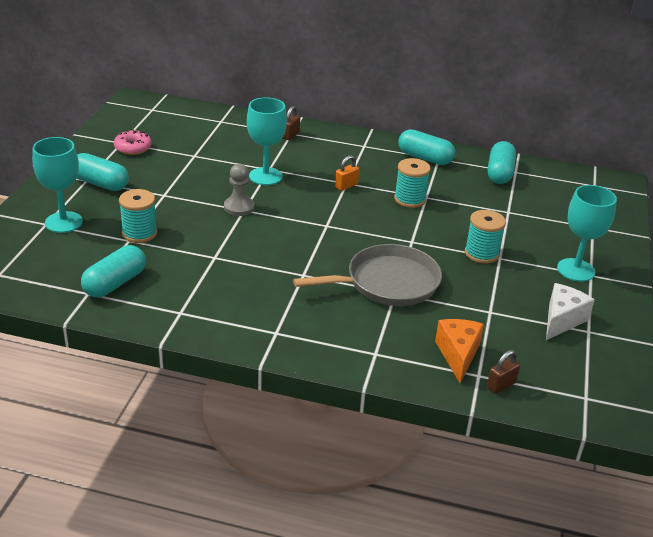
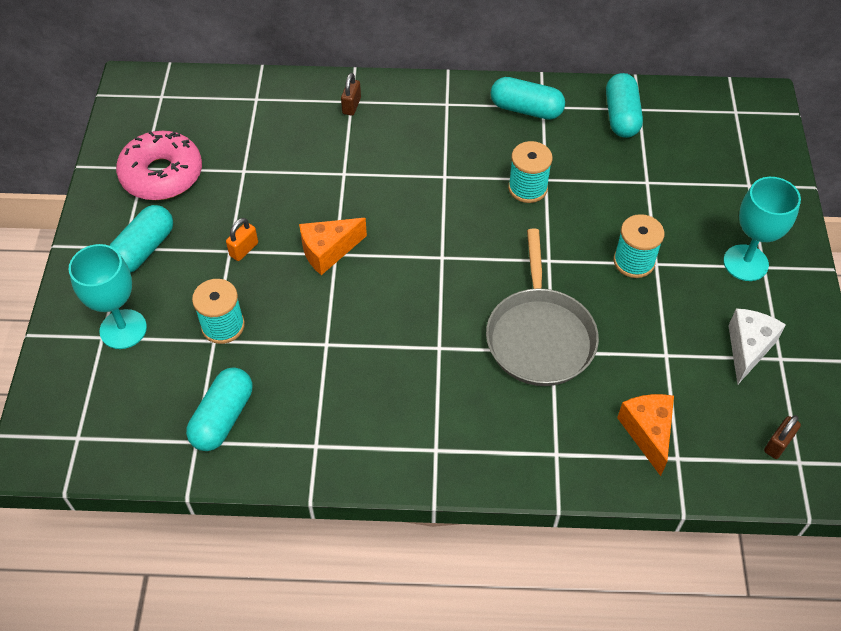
camera: 10 degrees left, 20 degrees up
turquoise capsule [77,153,129,191] -> turquoise capsule turned 75 degrees counterclockwise [109,205,173,273]
pink donut [114,130,152,155] -> pink donut [116,131,202,200], size x1.75
grey pawn [224,163,255,216] -> orange cheese [299,218,367,275]
turquoise goblet [247,97,287,185] -> none
grey pan [293,244,442,306] -> grey pan turned 120 degrees clockwise [486,229,599,386]
orange padlock [335,155,359,191] -> orange padlock moved to [226,218,258,261]
brown padlock [487,350,520,394] -> brown padlock moved to [764,415,801,459]

